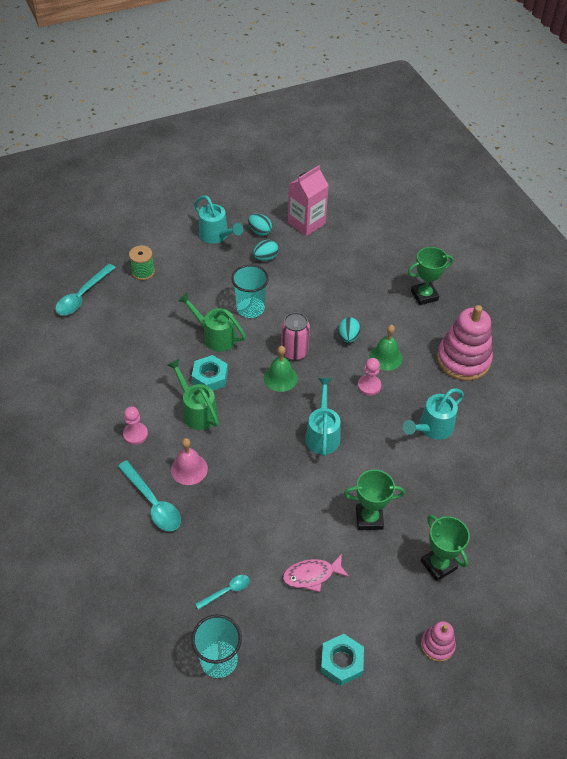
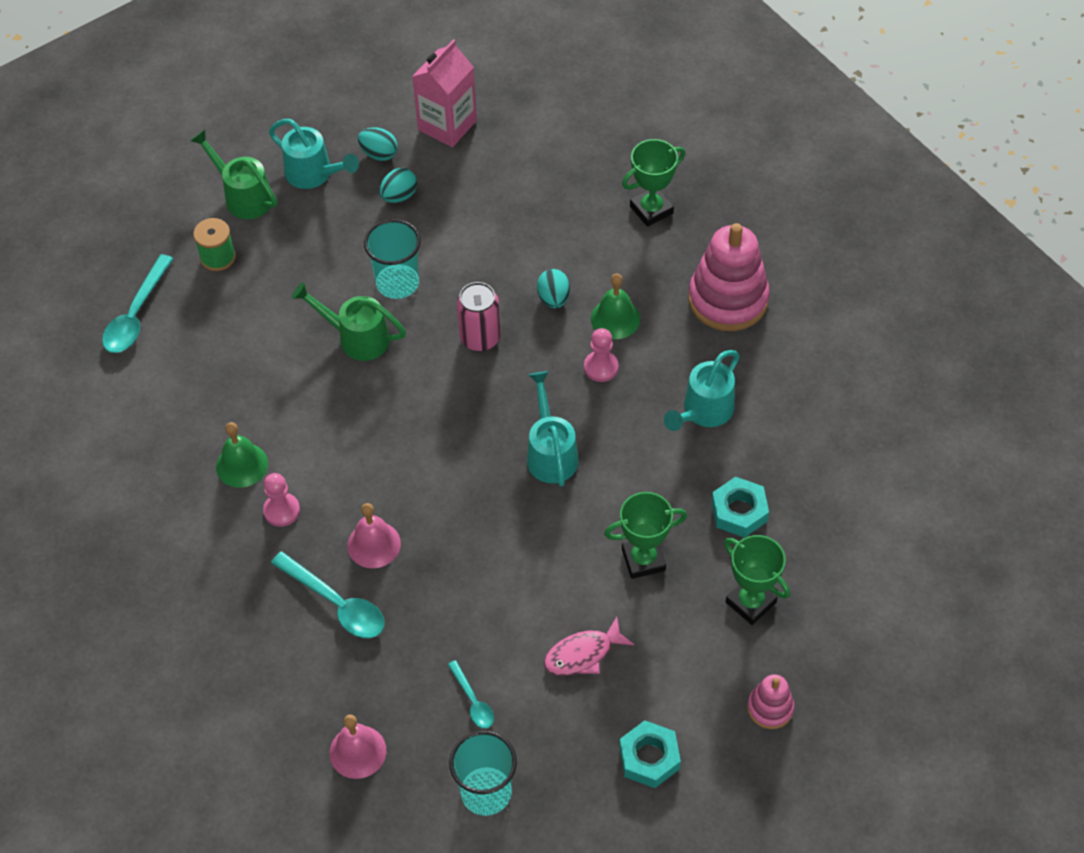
camera: 10 degrees left, 5 degrees up
green watering can [167,359,219,430] -> green watering can moved to [191,130,277,219]
turquoise nut [192,355,228,391] -> turquoise nut moved to [712,477,769,538]
turquoise spoon [196,575,250,610] -> turquoise spoon turned 105 degrees clockwise [448,660,494,728]
green bell [264,346,298,392] -> green bell moved to [216,422,268,488]
none -> pink bell [330,715,386,779]

